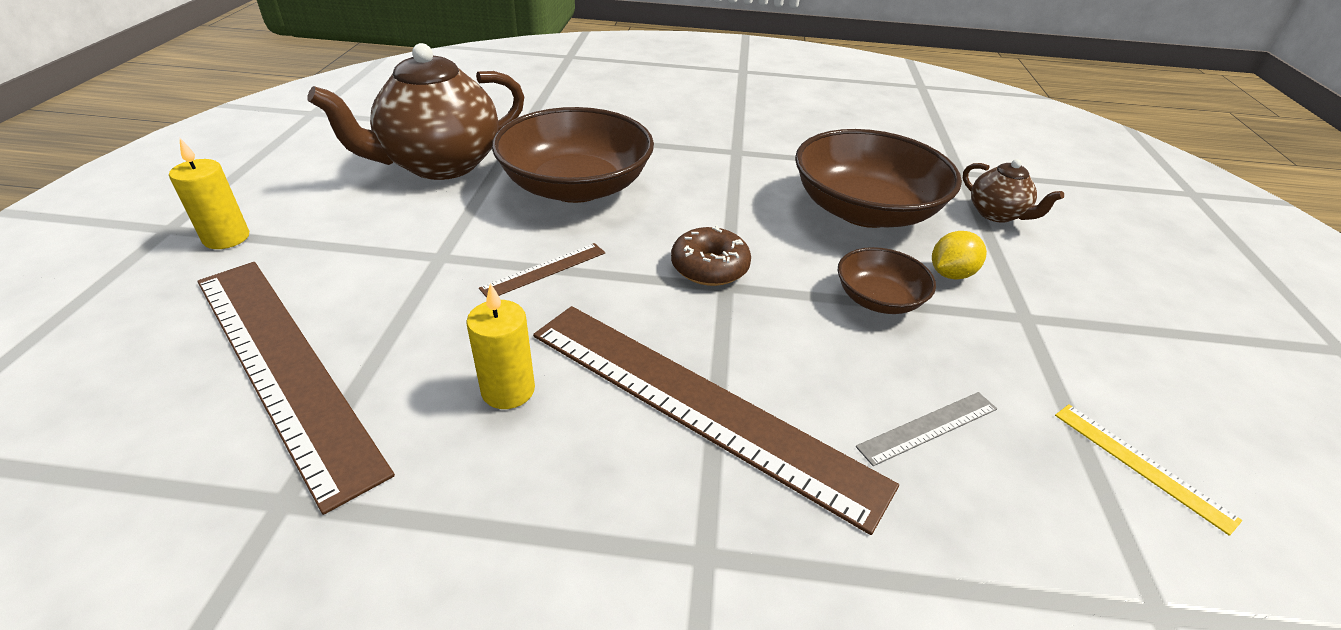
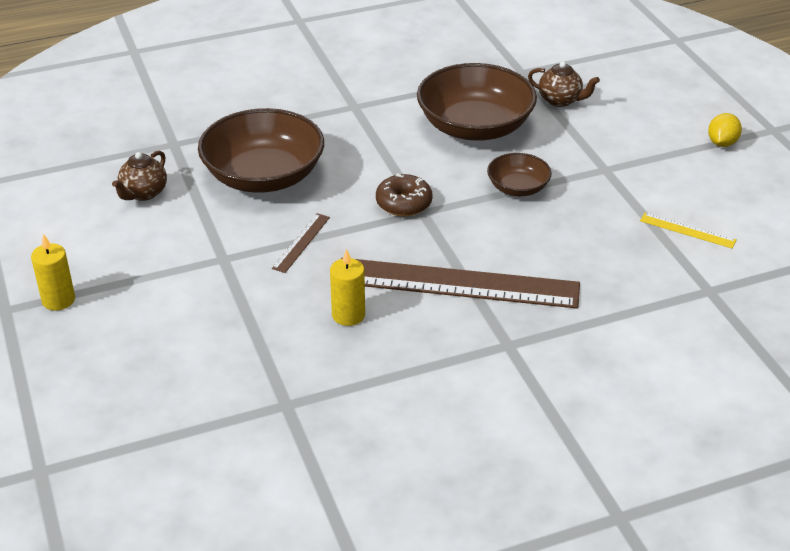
camera: 25 degrees left, 0 degrees up
brown ruler [197,262,395,515] -> none
brown teapot [307,43,524,180] -> brown teapot [112,151,167,201], size x0.49
grey ruler [856,392,997,466] -> none
yellow lemon [932,231,987,279] -> yellow lemon moved to [708,113,742,147]

